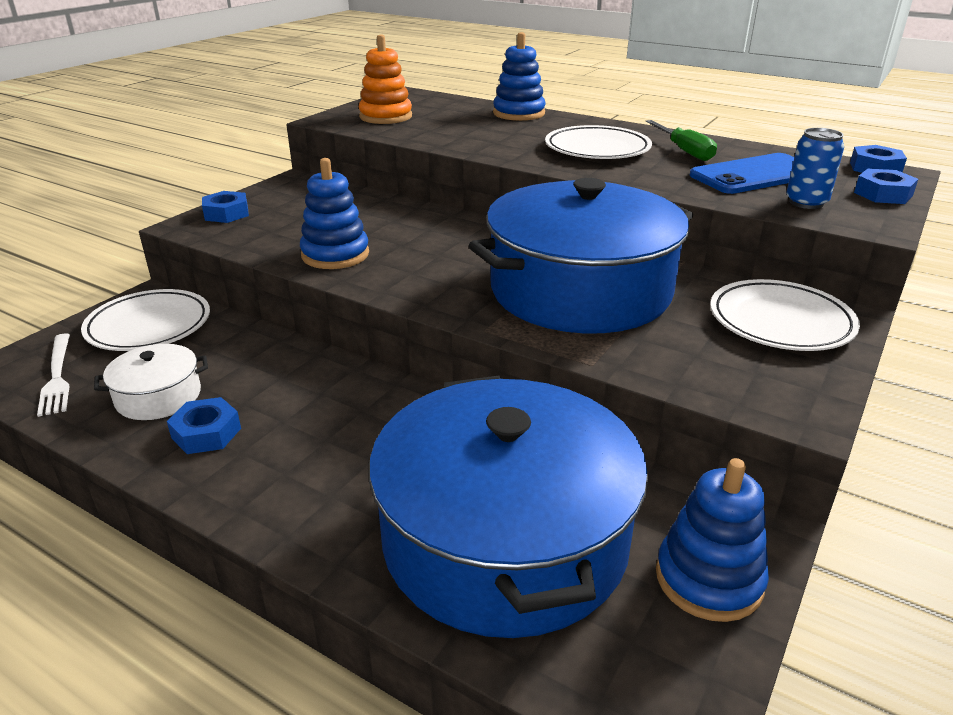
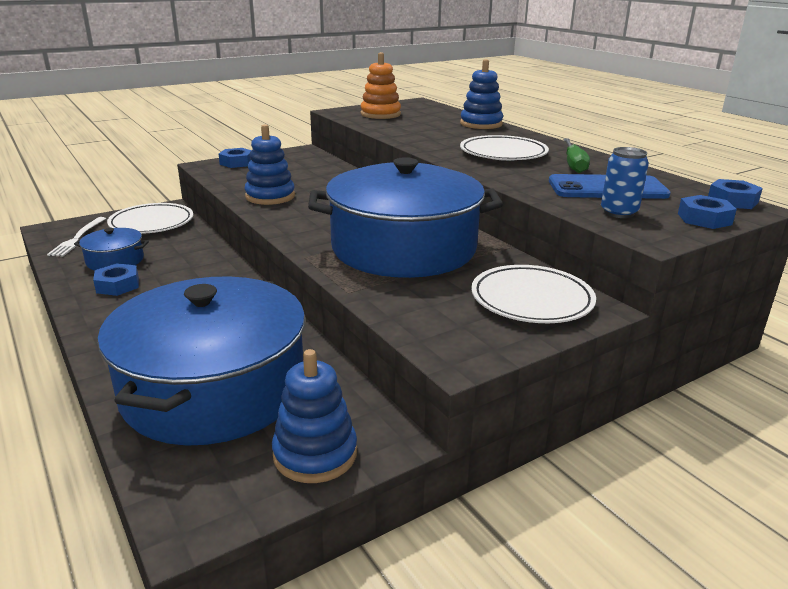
camera: 25 degrees right, 5 degrees down
white pot [94,344,208,420] -> blue pot [74,228,149,271]

